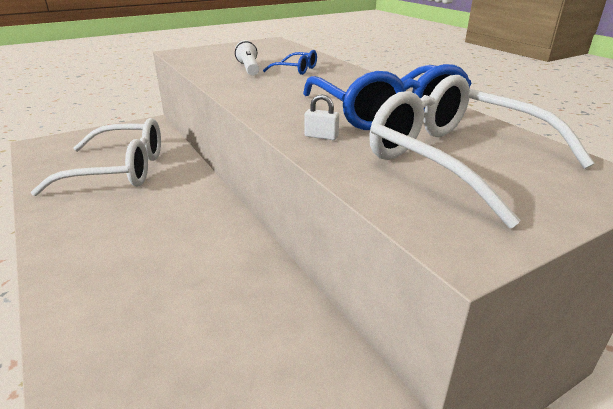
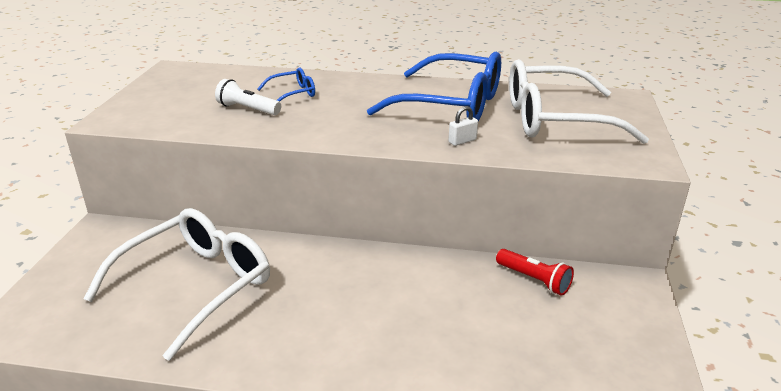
camera: 50 degrees left, 0 degrees up
none -> red flashlight [496,249,574,296]

